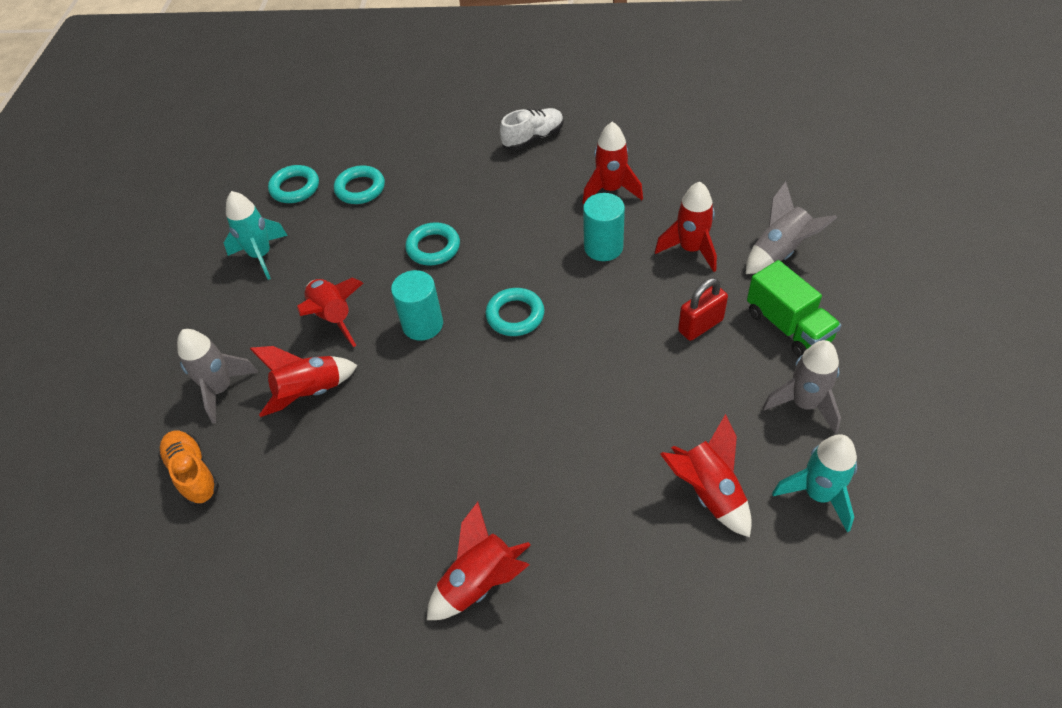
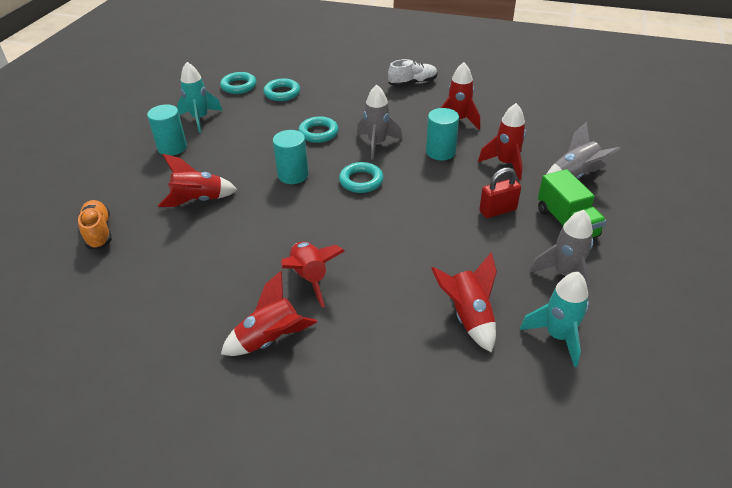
camera: 10 degrees right, 10 degrees down
grey rocket [177,329,259,423] -> grey rocket moved to [357,85,402,159]
red rocket [297,277,363,347] -> red rocket moved to [281,241,345,308]
none -> turquoise cylinder [147,104,187,156]

